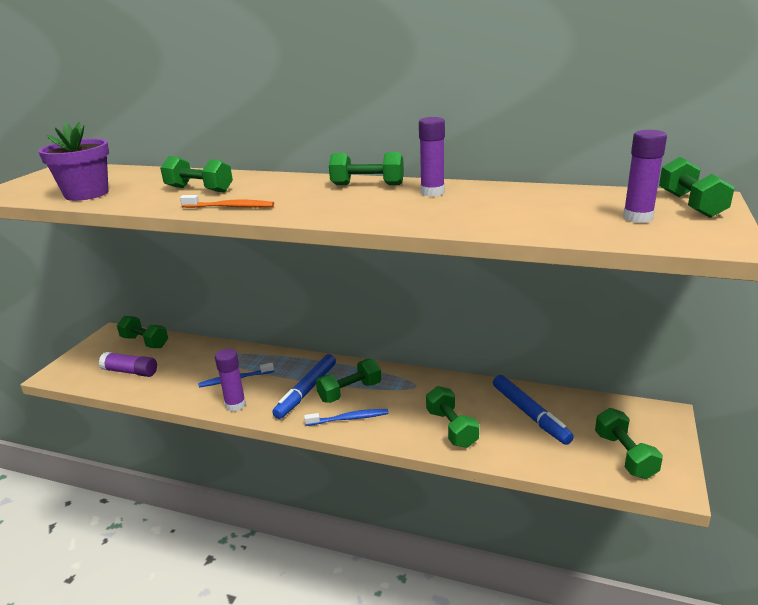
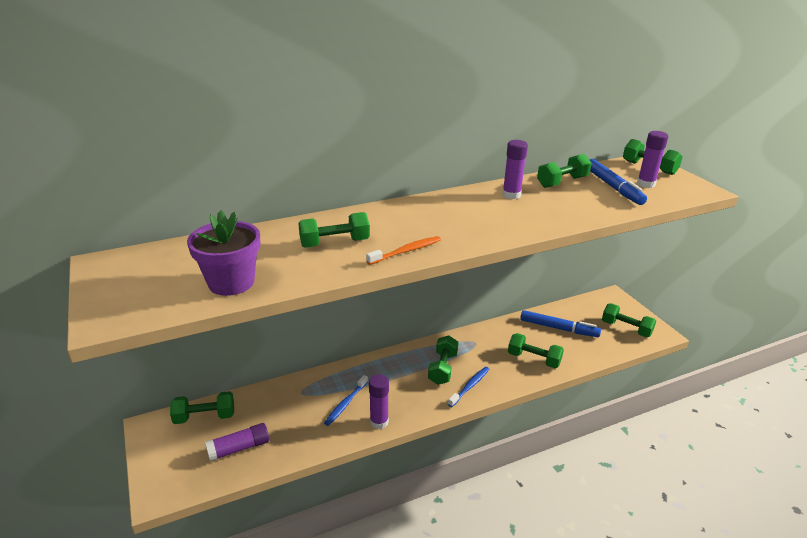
camera: 45 degrees left, 5 degrees up
blue marker [272,354,336,419] -> blue marker moved to [589,159,647,205]
green dumbbell [329,152,404,185] -> green dumbbell moved to [537,154,592,188]

